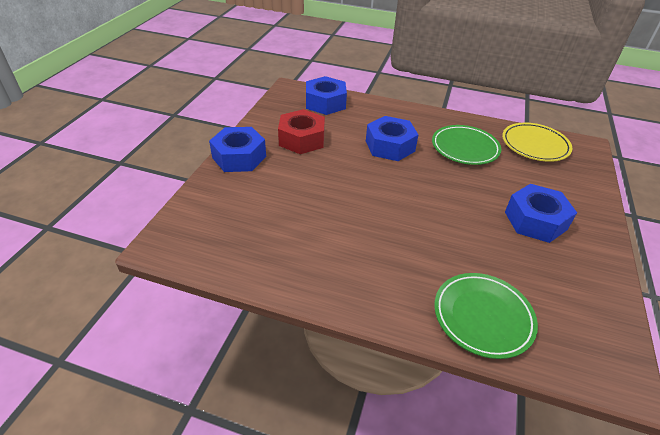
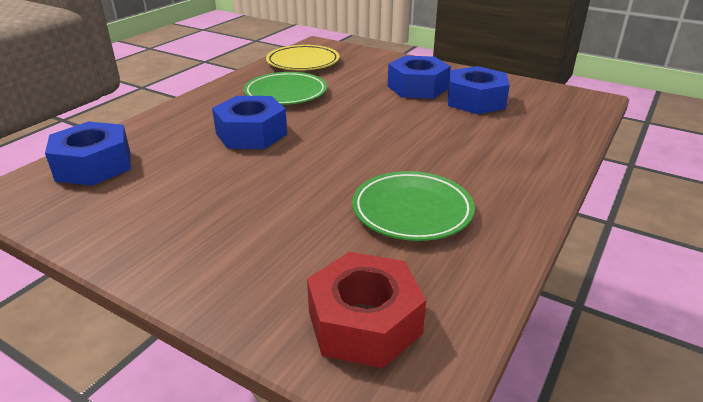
camera: 75 degrees left, 10 degrees down
blue nut [209,127,266,172] -> blue nut moved to [448,66,510,114]
red nut [278,109,325,154] -> red nut moved to [307,252,426,368]
green plate [434,273,538,359] -> green plate moved to [352,171,475,241]

